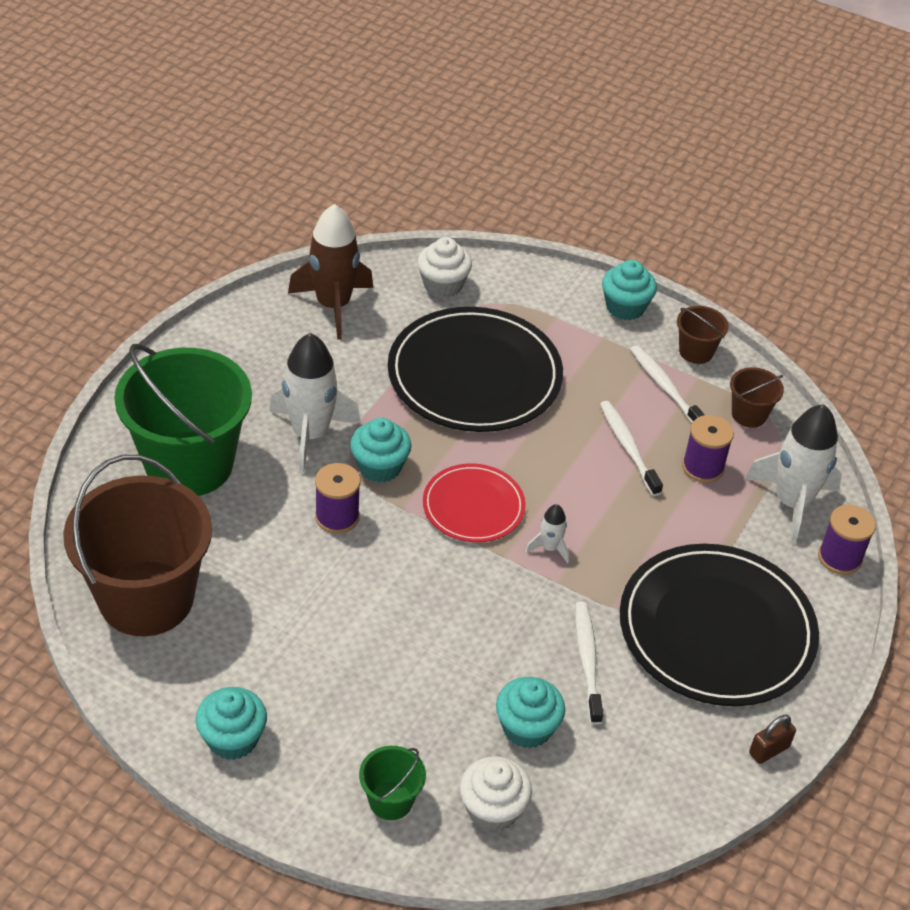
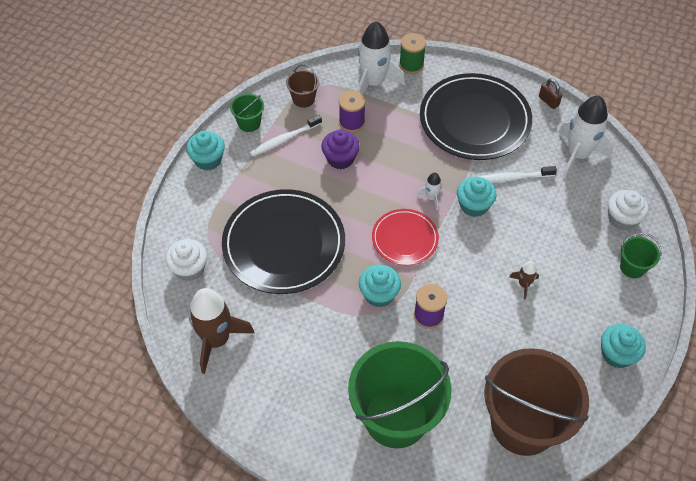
camera: 90 degrees left, 10 degrees up
white rocket [269,333,361,474] -> white rocket moved to [558,95,613,178]
turquoise cupcake [496,677,565,748] -> turquoise cupcake moved to [457,177,496,217]
white toothbrush [600,401,663,496] -> purple cupcake [321,130,360,169]
brown bucket [677,306,729,364] -> green bucket [230,94,264,132]
purple spool [818,505,876,575] -> green spool [399,33,426,74]
none -> brown rocket [509,261,539,299]

